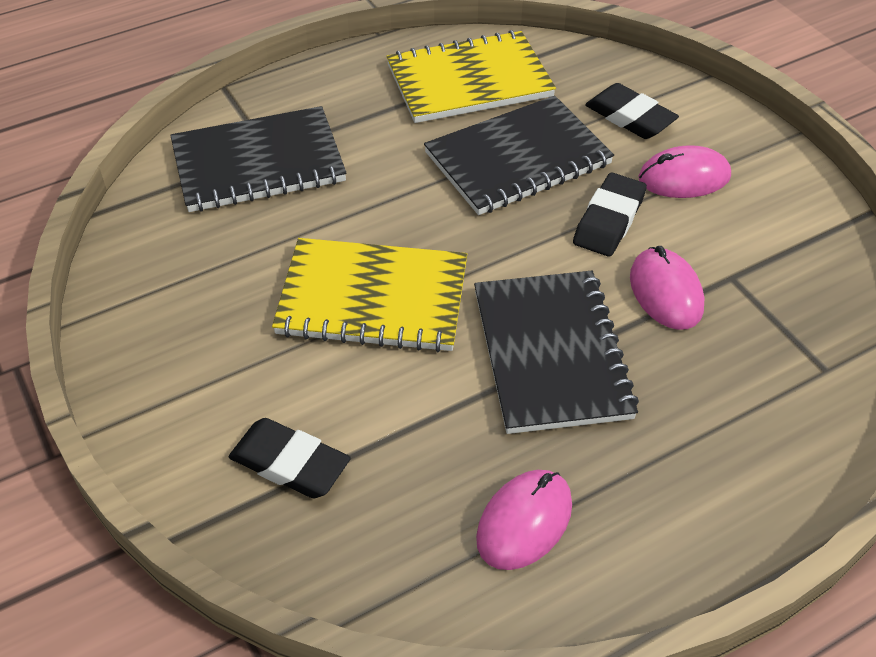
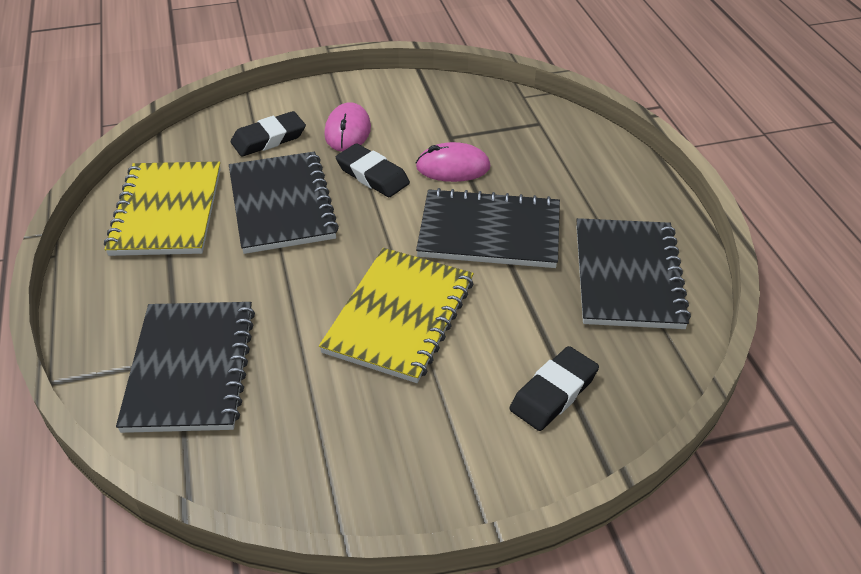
camera: 75 degrees left, 5 degrees down
pink mouse [476,470,572,570] -> black notebook [576,218,691,329]

